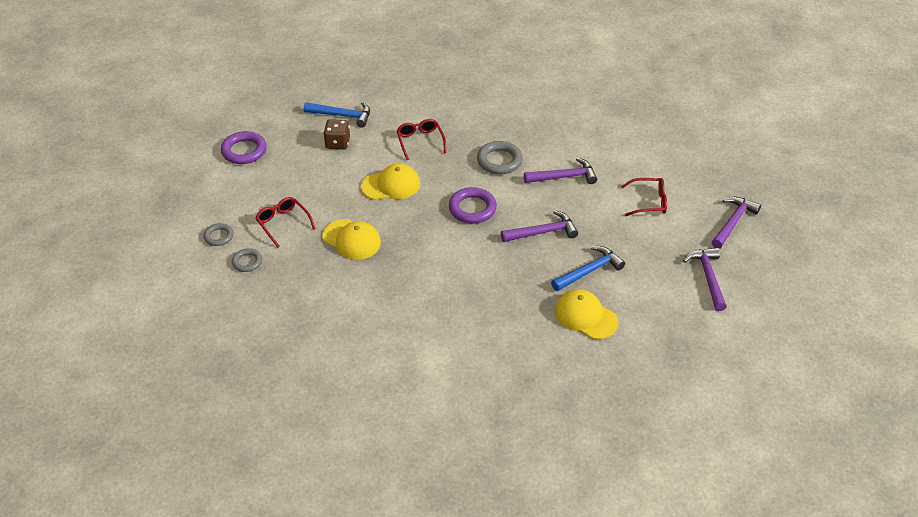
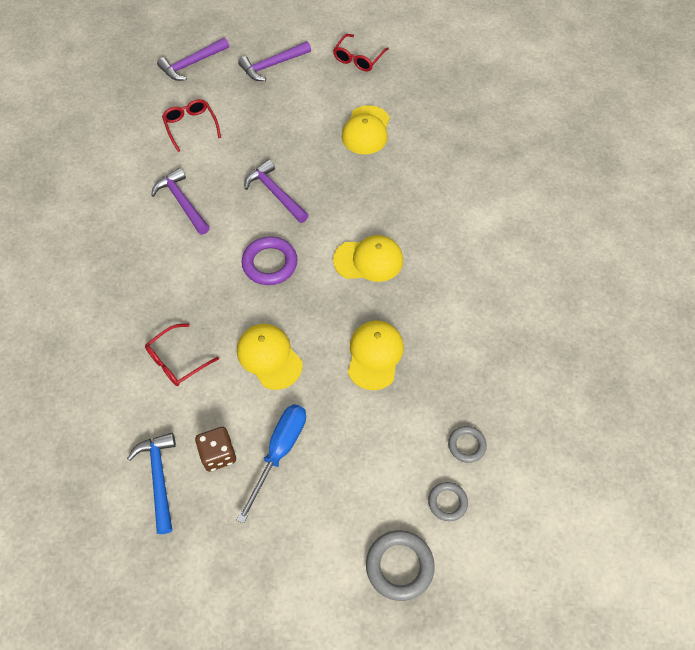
camera: 115 degrees left, 15 degrees up
purple ring [221,131,267,164] -> none
red glasses [255,197,316,248] -> red glasses moved to [333,34,389,71]
grey ring [477,141,523,174] -> grey ring moved to [366,530,435,601]
blue hammer [551,246,625,291] -> none
purple hammer [712,197,761,248] -> purple hammer turned 45 degrees counterclockwise [157,38,229,81]
none -> blue screwdriver [237,404,306,524]
none -> yellow cap [333,235,403,282]

